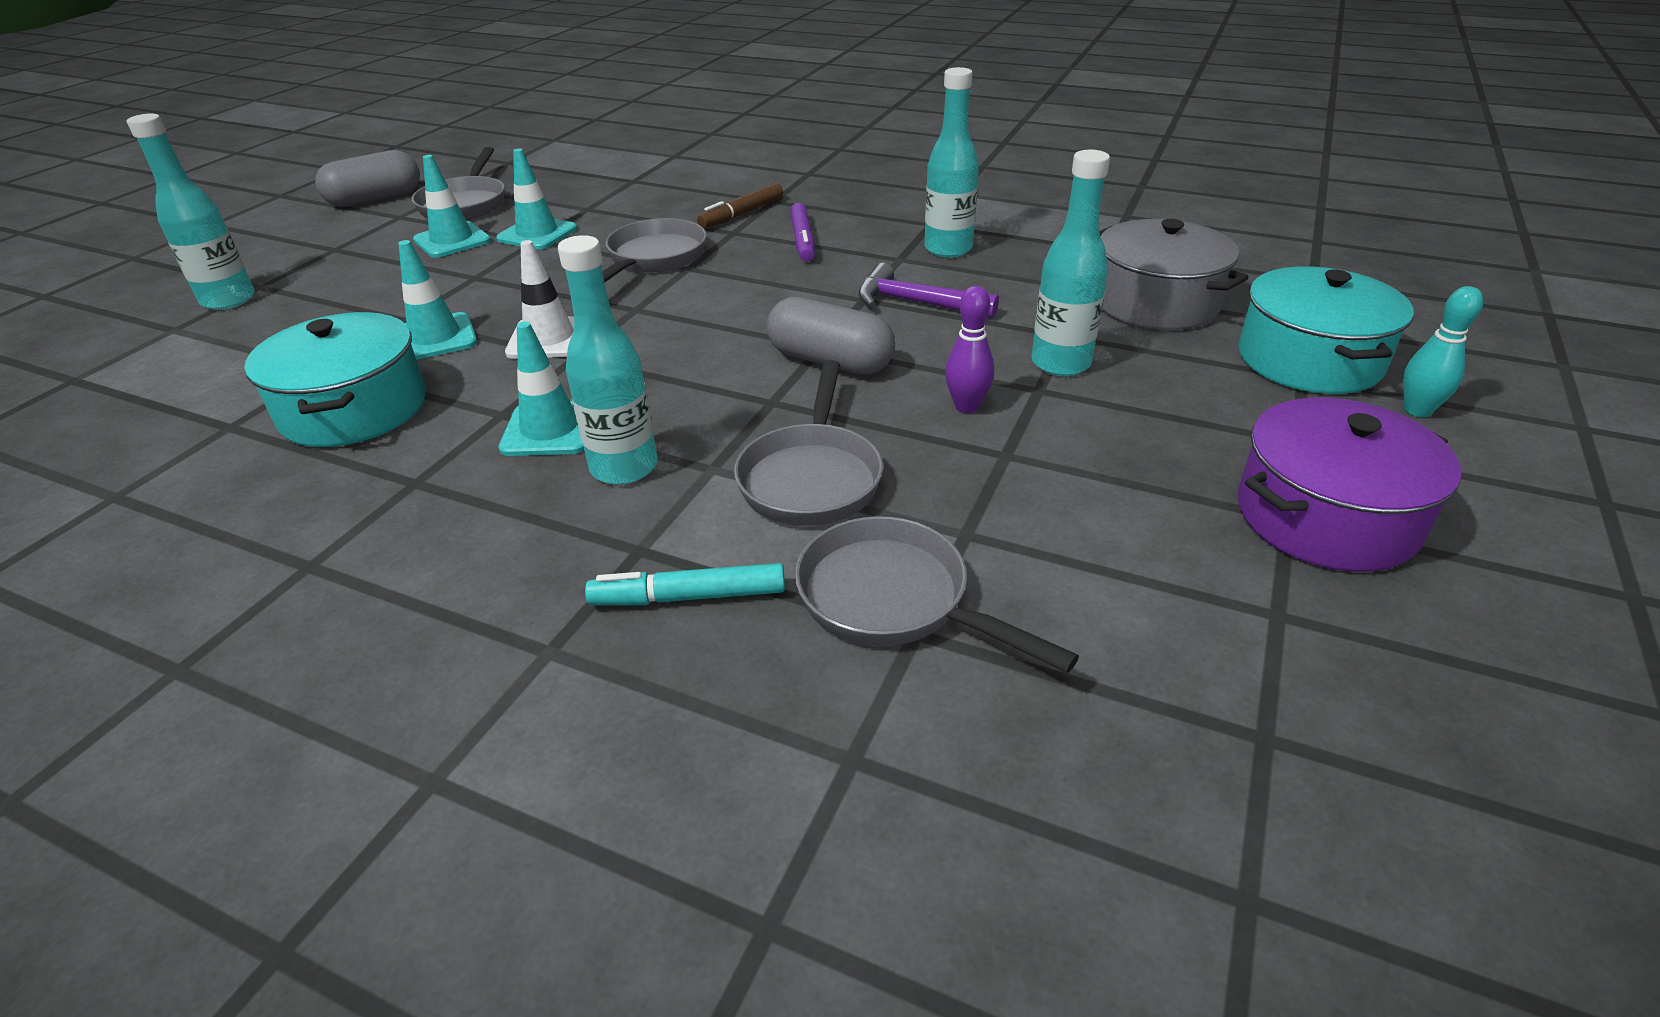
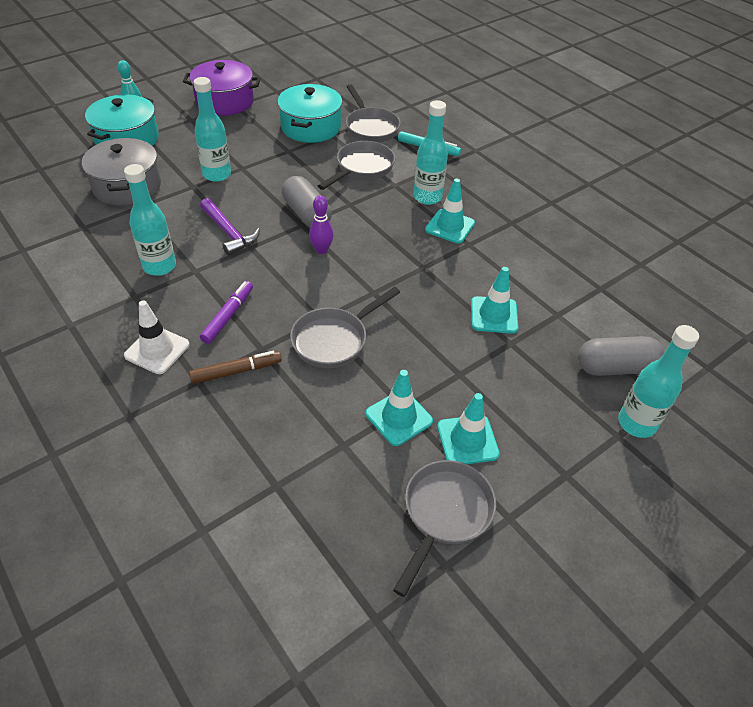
camera: 155 degrees left, 10 degrees up
turquoise pot [244,312,426,447] -> turquoise pot moved to [278,84,342,143]
grey capsule [315,150,420,207] -> grey capsule moved to [578,336,664,376]
white traffic cone [505,240,574,359] -> white traffic cone moved to [124,300,190,374]
purple bowling pin [945,286,994,413] -> purple bowling pin moved to [309,195,334,254]

